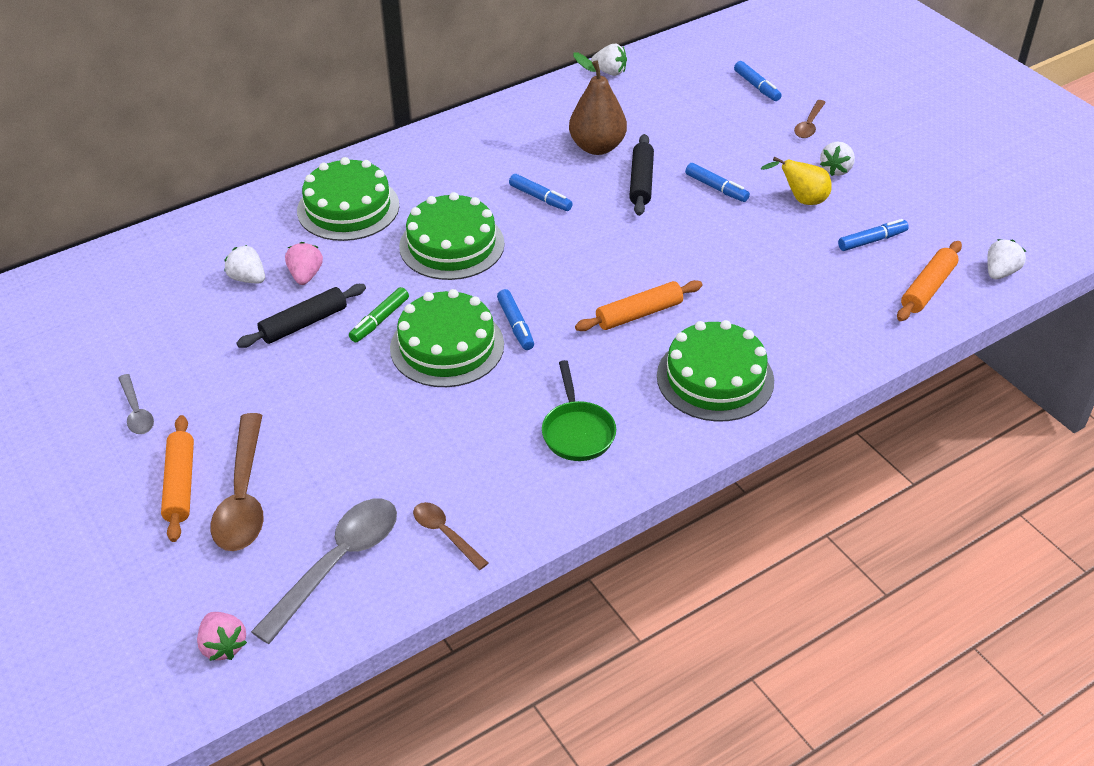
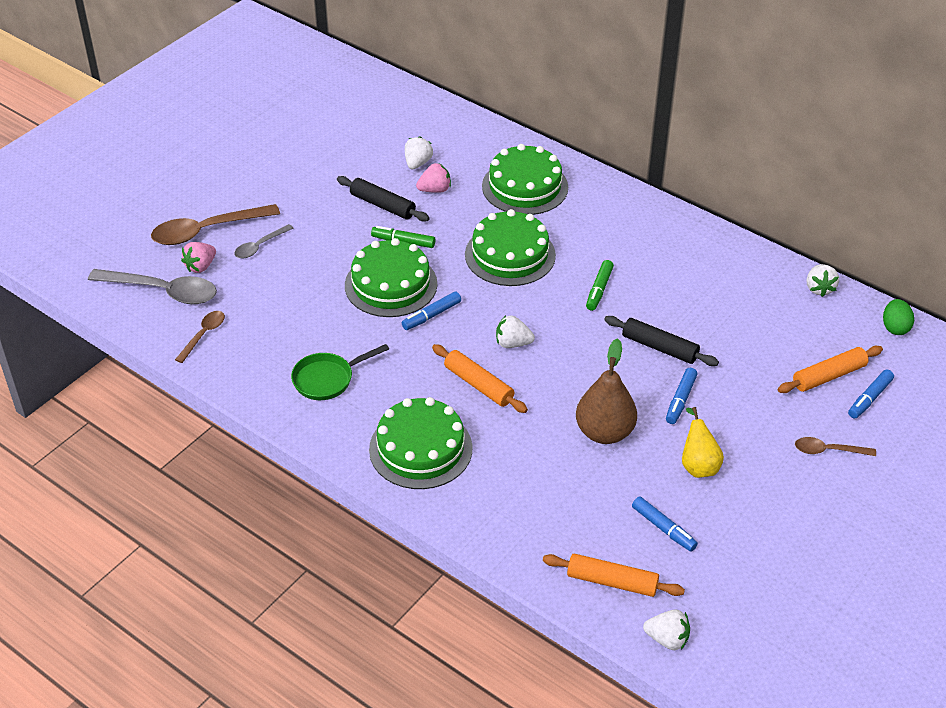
camera: 70 degrees right, 0 degrees up
grey spoon [118,374,154,434] -> grey spoon moved to [234,224,294,258]
orange rolling pin [161,415,194,542] -> orange rolling pin moved to [778,346,883,393]
pink strawberry [197,612,247,661] -> pink strawberry moved to [181,242,216,273]
blue marker [509,174,573,211] -> green marker [586,260,614,311]
brown pear [569,52,627,155] -> brown pear moved to [576,338,637,444]
black rolling pin [629,134,654,216] -> black rolling pin turned 45 degrees clockwise [604,316,719,366]
white strawberry [820,142,855,176] -> white strawberry moved to [496,315,535,348]
none -> green egg [883,299,914,335]

